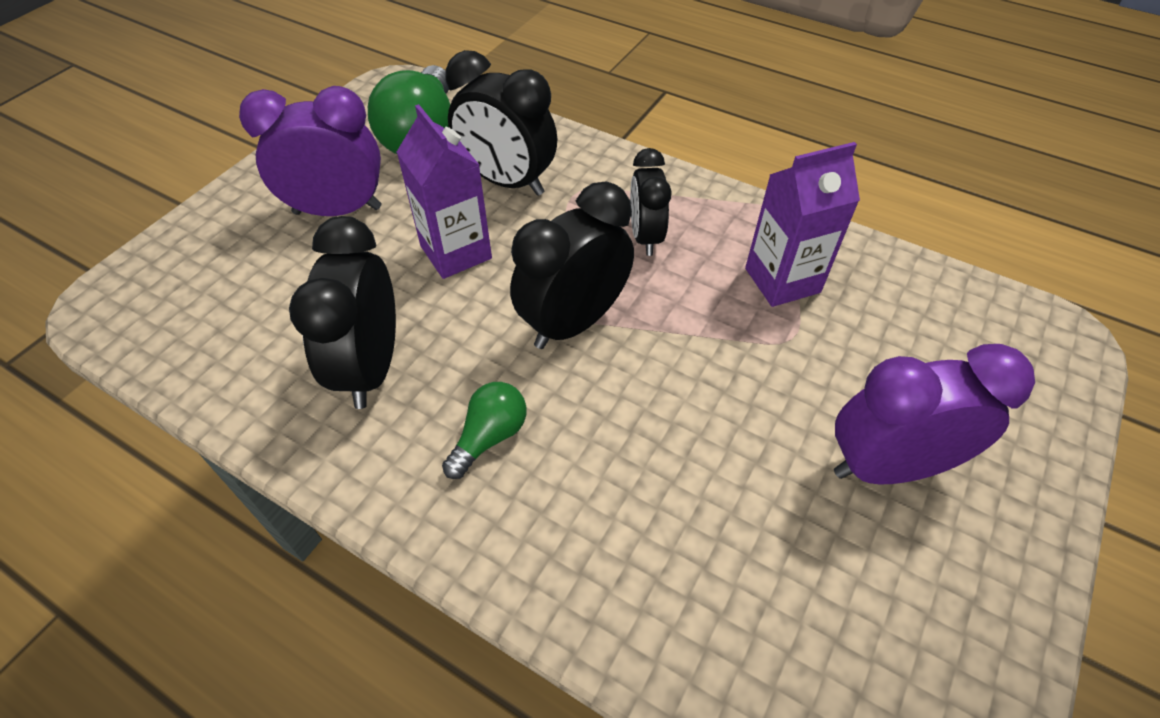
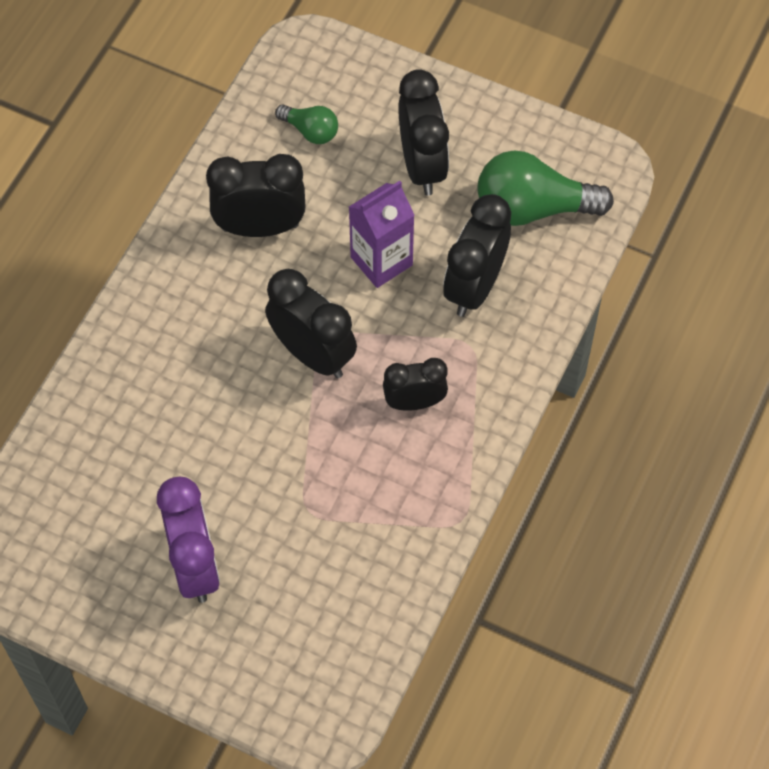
camera: 85 degrees right, 10 degrees up
purple clock [239,86,382,216] -> black clock [398,69,449,195]
green light bulb [442,382,527,479] -> green light bulb moved to [275,105,338,144]
purple carton [745,142,860,307] -> none

